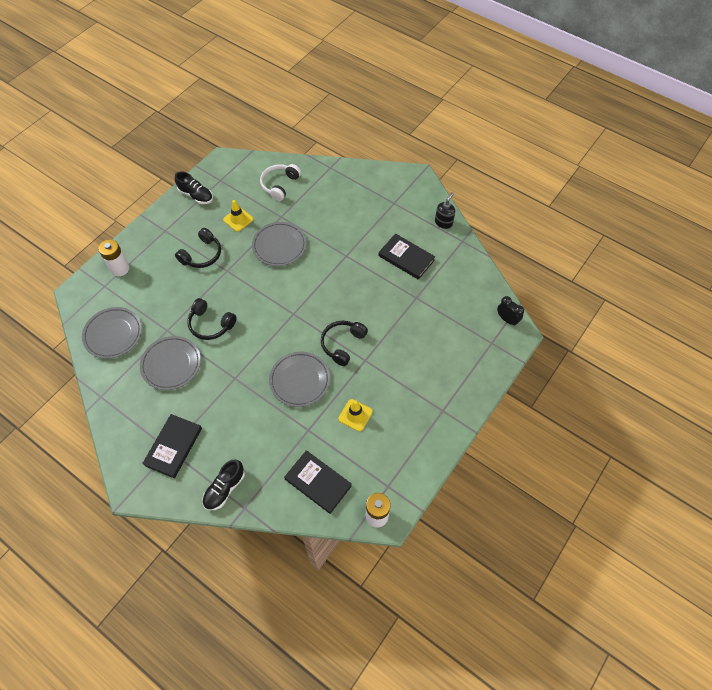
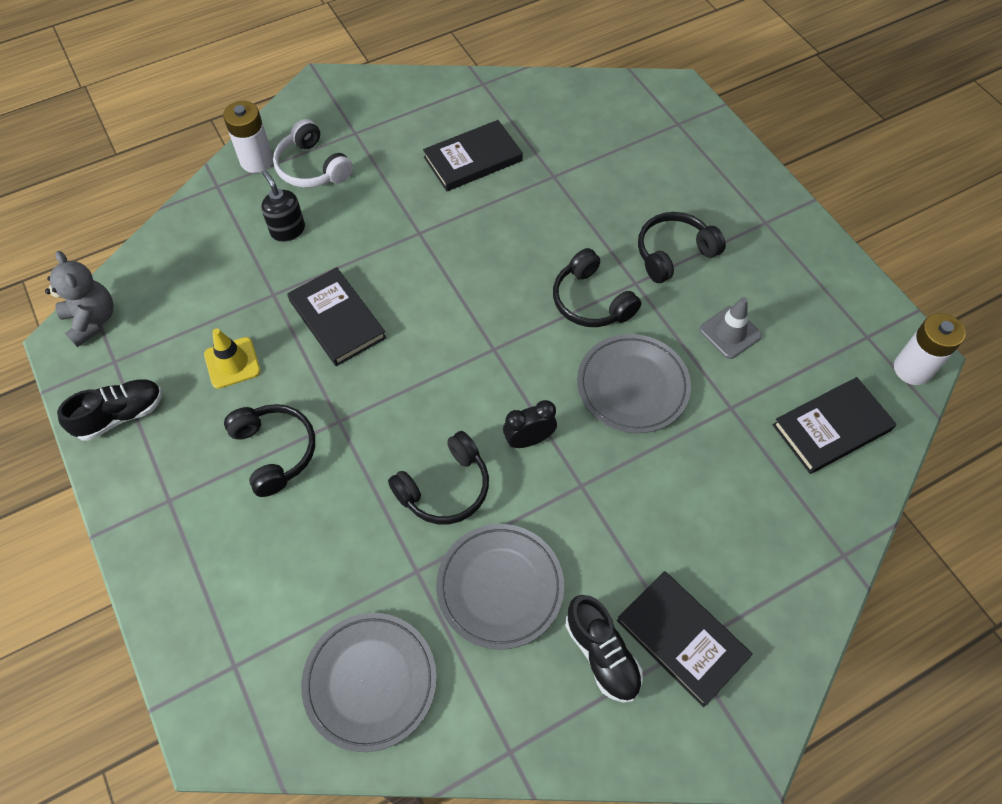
camera: 65 degrees left, 0 degrees up
white battery [98,239,129,276] -> white battery moved to [223,101,273,173]
black shoe [202,460,245,510] -> black shoe moved to [566,595,643,703]
grey plate [252,222,307,266] -> black book [287,267,386,366]
white headphones [260,164,301,201] -> white headphones moved to [273,119,353,188]
yellow traffic cone [338,399,373,431] -> grey traffic cone [699,297,762,359]
black soap dispenser [435,192,455,229] -> black soap dispenser moved to [261,170,305,242]
black clock [497,296,524,326] -> black clock moved to [503,400,557,448]
none -> grey teddy bear [45,251,113,347]
none -> black headphones [638,212,726,283]

